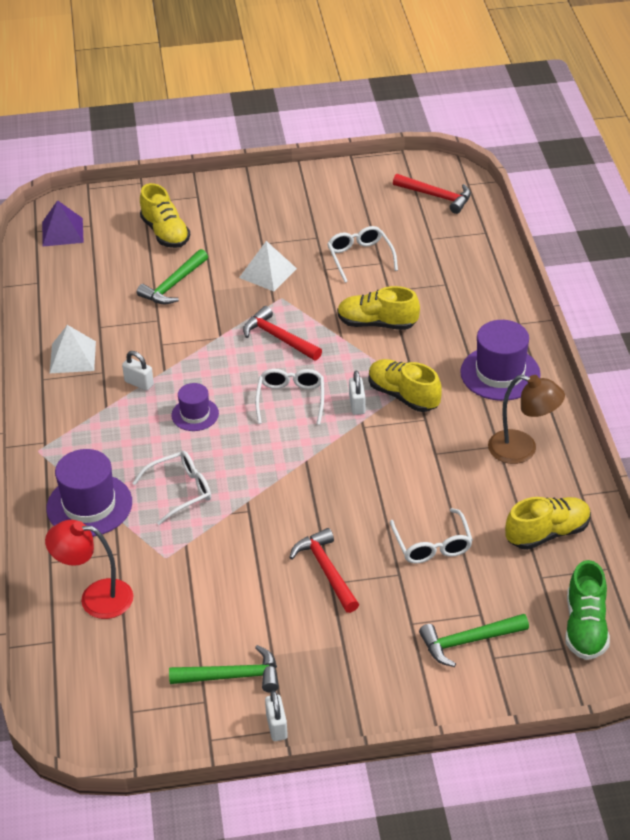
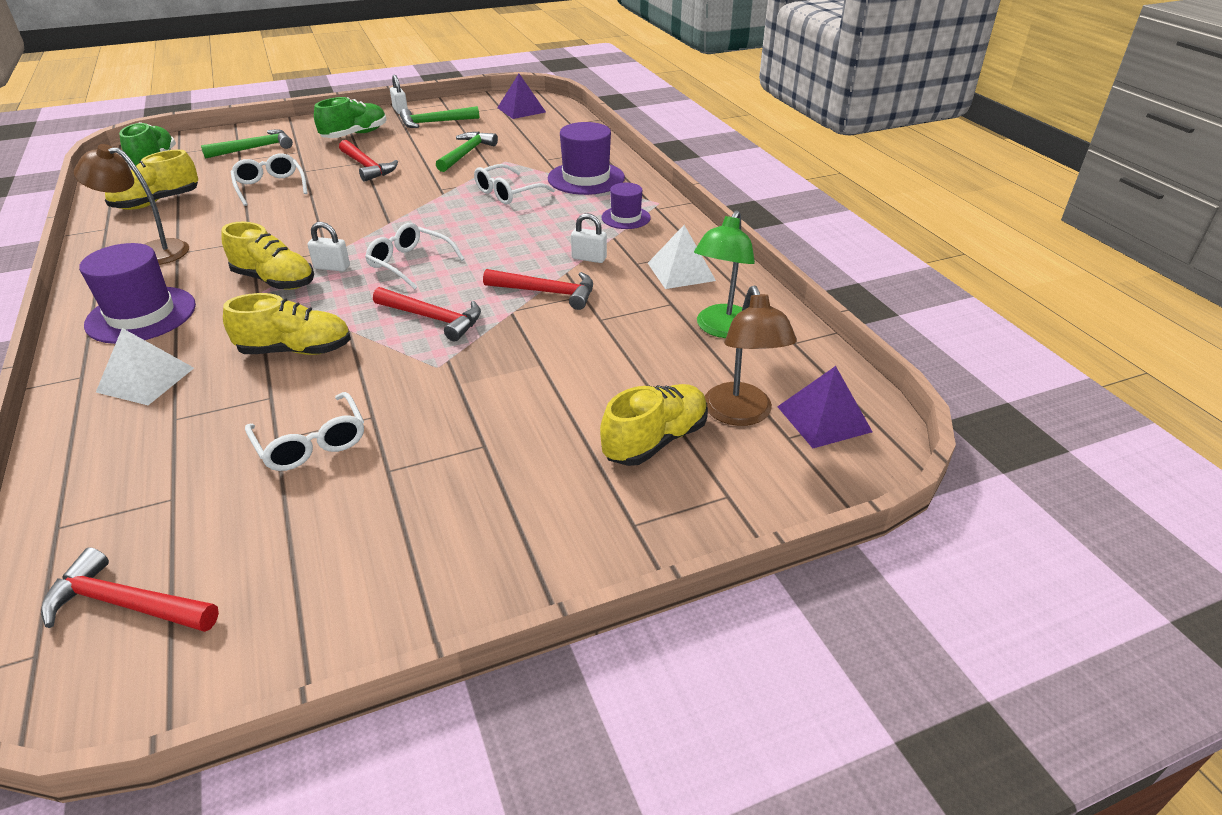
camera: 165 degrees right, 5 degrees down
red lamp [45,520,134,619] -> none
green hammer [137,249,208,304] -> green hammer moved to [436,132,498,172]
yellow shoe [140,183,190,248] -> yellow shoe turned 90 degrees clockwise [600,384,708,466]
purple hat [171,383,219,431] -> purple hat moved to [601,183,651,229]
white pyramid [239,241,297,291] -> white pyramid moved to [96,328,194,405]
white glasses [255,369,324,425] -> white glasses turned 135 degrees clockwise [365,223,464,289]
white padlock [349,371,365,415] -> white padlock turned 60 degrees counterclockwise [307,222,350,271]
none -> green shoe [314,97,387,138]
none -> red hammer [483,269,593,310]
none -> purple pyramid [497,74,546,119]
none -> green lamp [694,211,755,338]
none -> brown lamp [705,285,797,426]

